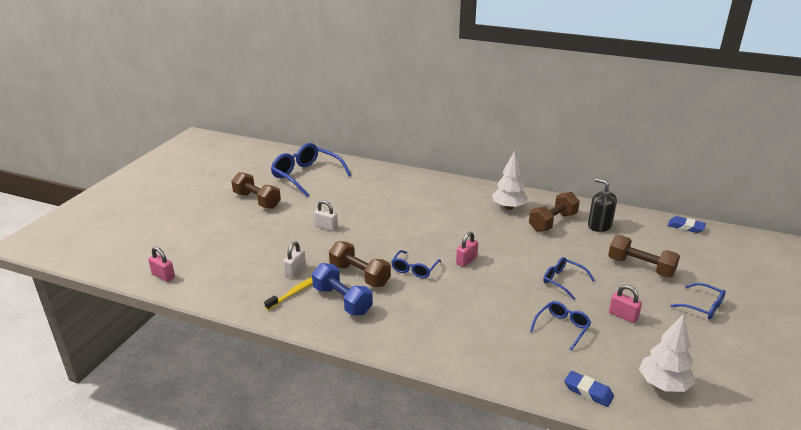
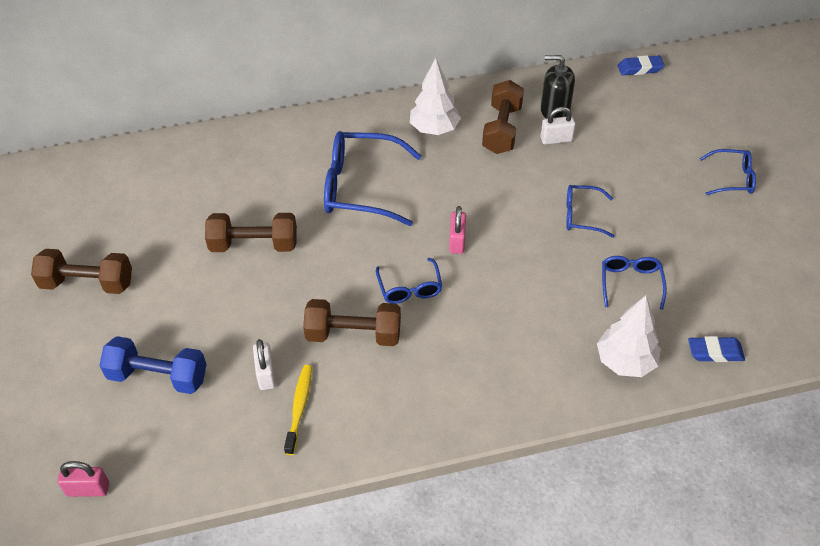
camera: 35 degrees left, 20 degrees up
blue glasses [271,143,351,197] -> blue glasses moved to [324,131,421,226]
blue dumbbell [312,263,373,315] -> blue dumbbell moved to [99,336,207,394]
white padlock [314,200,338,231] -> white padlock moved to [540,107,576,145]
brown dumbbell [608,235,680,278] -> brown dumbbell moved to [205,213,297,252]
pink padlock [609,285,642,323] -> none
white tree [639,314,695,392] -> white tree moved to [597,295,661,377]

